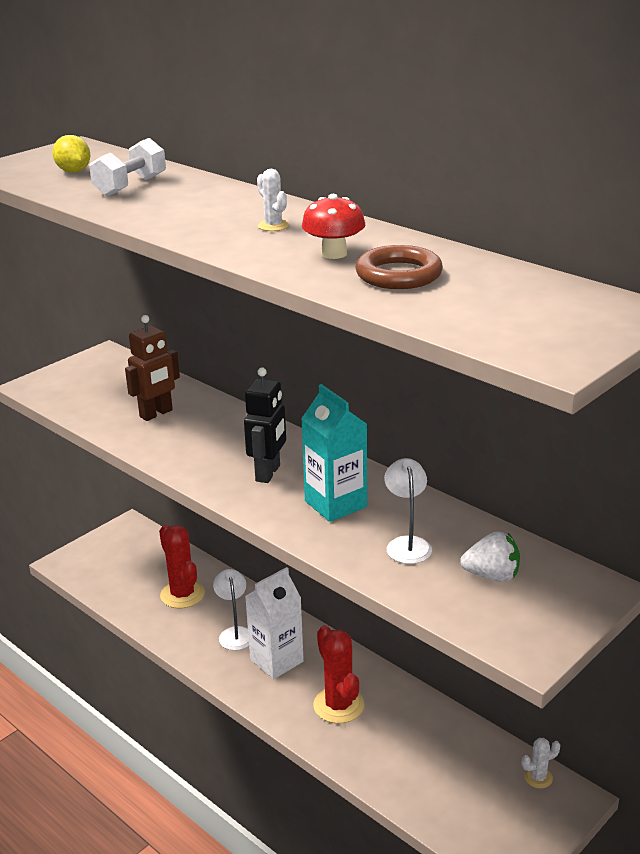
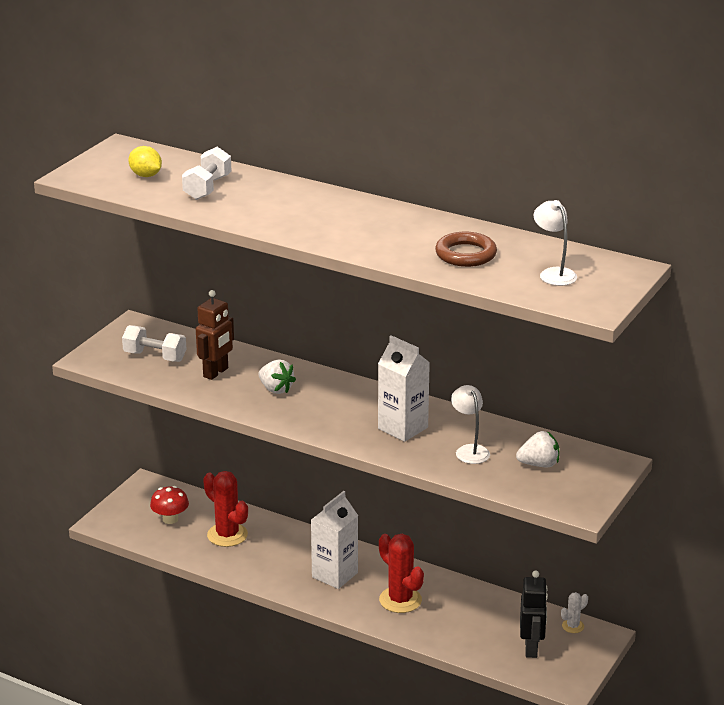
camera: 15 degrees left, 0 degrees up
white lamp [213,569,249,650] -> white lamp moved to [533,200,577,286]
black robot [244,368,286,483] -> black robot moved to [520,570,548,658]
white cactus [257,169,289,231] -> none
turquoise carton [301,384,367,522] -> white carton [378,335,430,442]
red mushroom [302,194,365,259] -> red mushroom moved to [150,486,189,524]
none -> white dumbbell [122,325,187,362]
none -> white strawberry [258,359,296,394]

